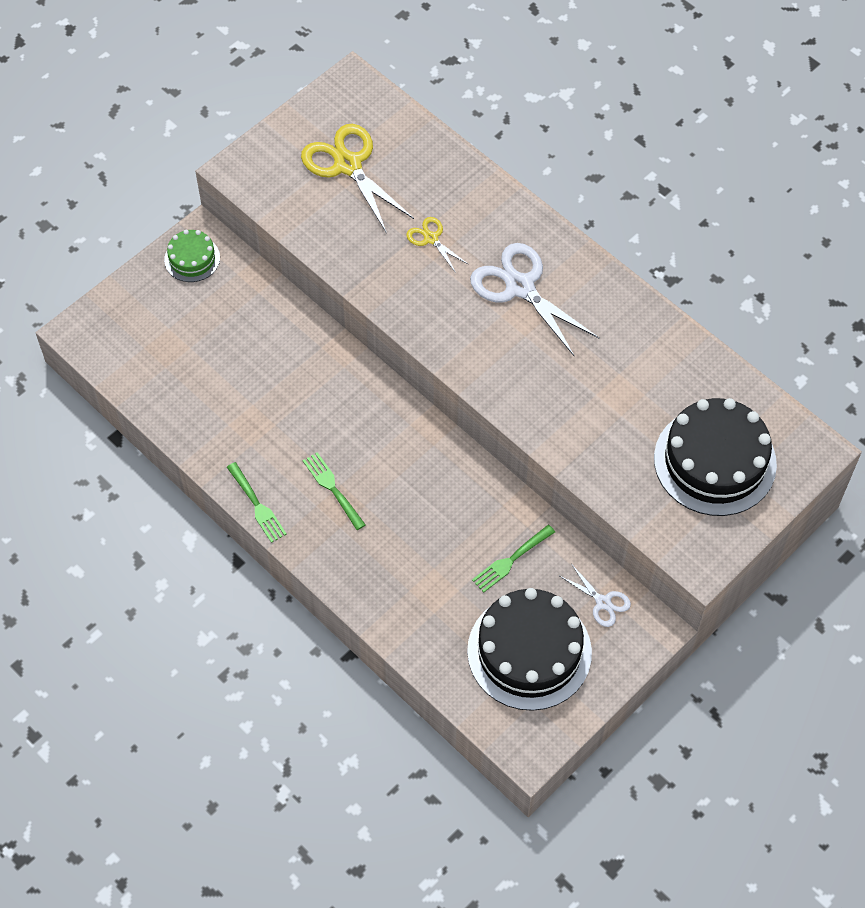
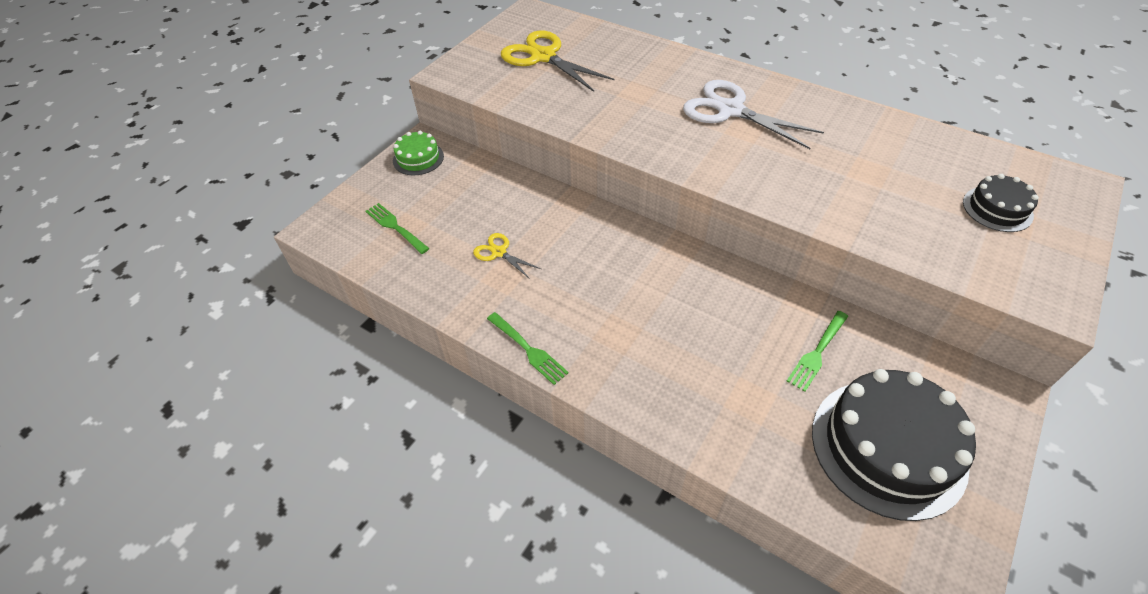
camera: 10 degrees left, 10 degrees down
green fork [303,452,366,530] -> green fork moved to [365,203,429,254]
yellow scissors [406,217,469,273] -> yellow scissors moved to [473,233,541,279]
white scissors [560,564,631,627] -> none
black cake [654,398,777,516] -> black cake [963,174,1039,232], size x0.50

